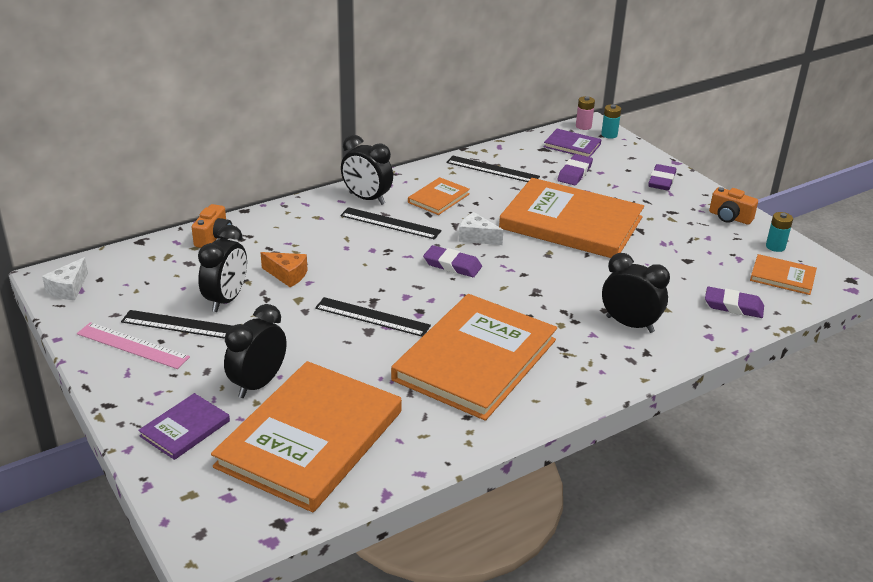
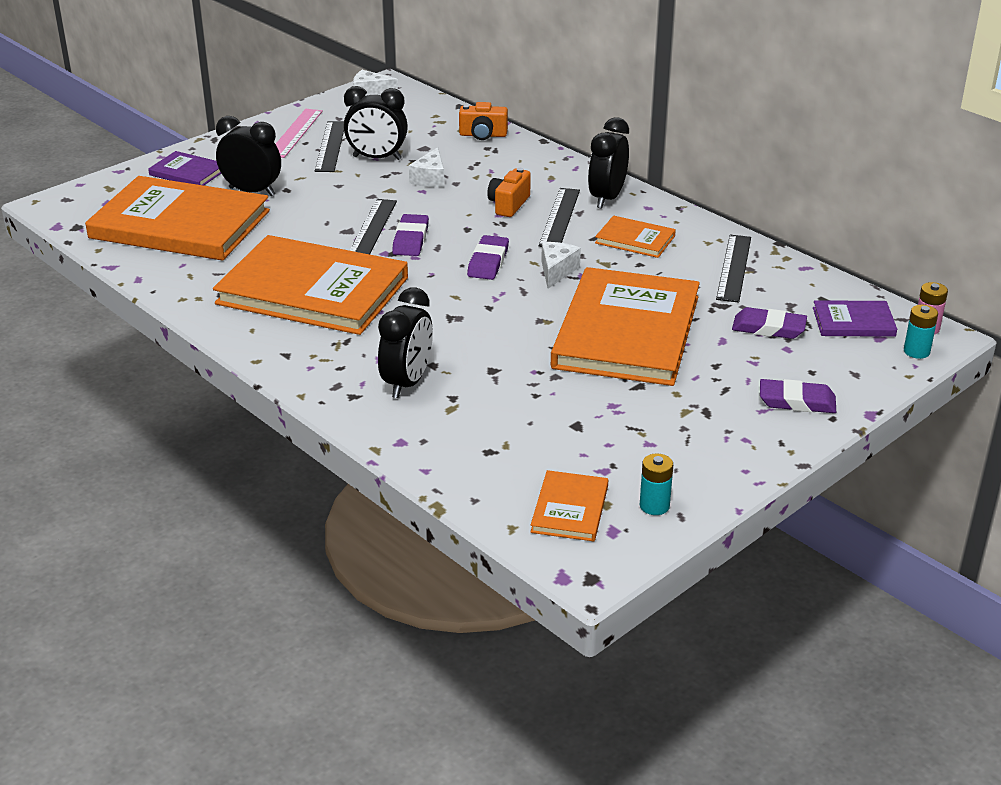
camera: 80 degrees right, 0 degrees up
orange cheese [261,252,308,287] -> white cheese [409,147,445,187]
purple book [544,129,602,157] -> purple book turned 75 degrees clockwise [813,300,897,337]
purple eraser [705,287,764,318] -> purple eraser moved to [392,214,429,256]
orange camera [709,187,758,225] -> orange camera moved to [487,168,531,217]

